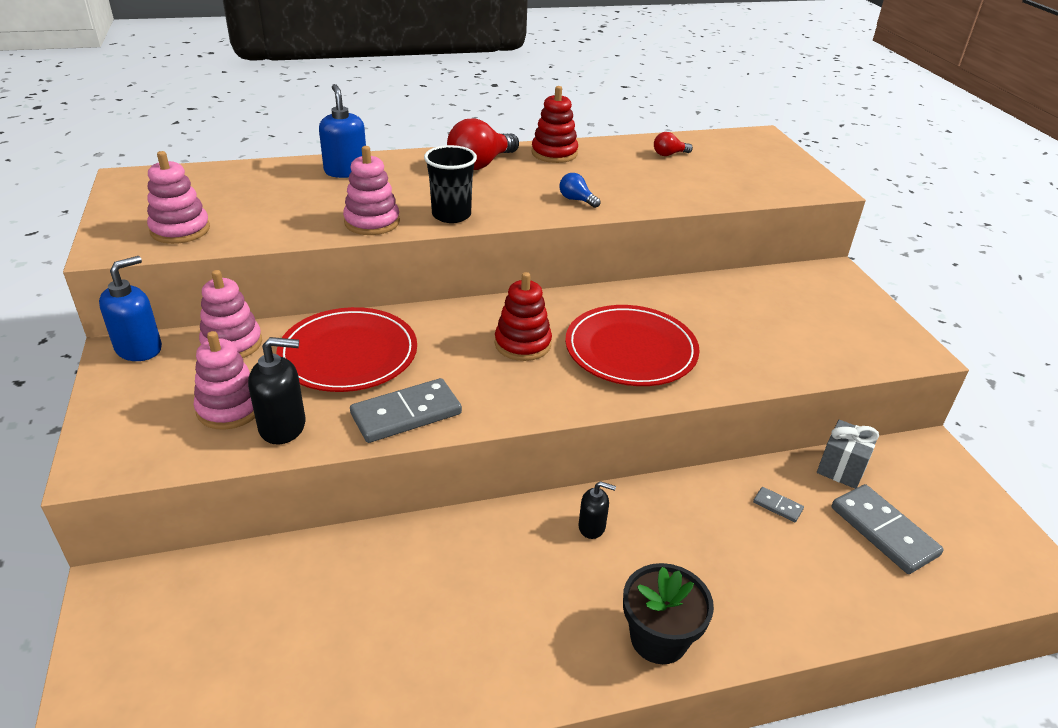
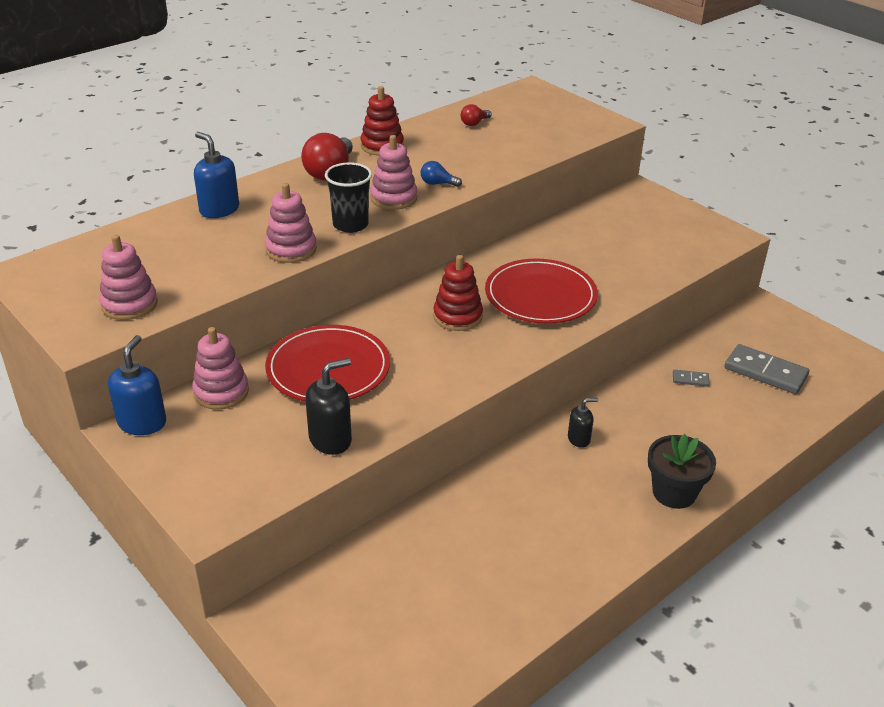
camera: 25 degrees left, 0 degrees up
pink stacking toy [194,331,255,429] -> pink stacking toy moved to [370,135,417,210]
grey domino [350,378,462,443] -> none
grey gift [817,420,879,489] -> none

